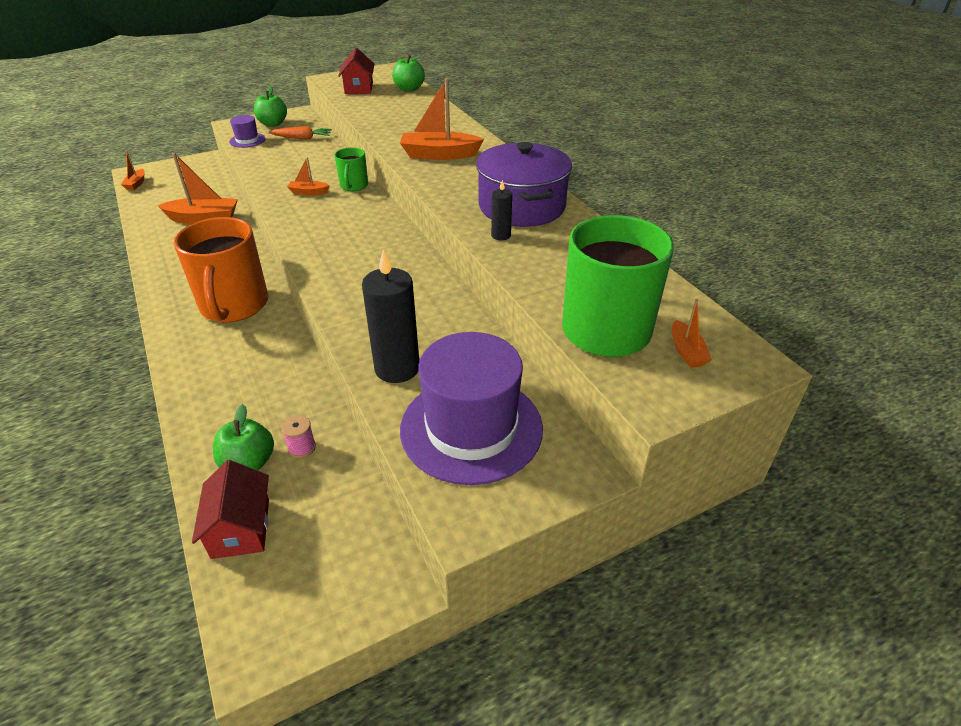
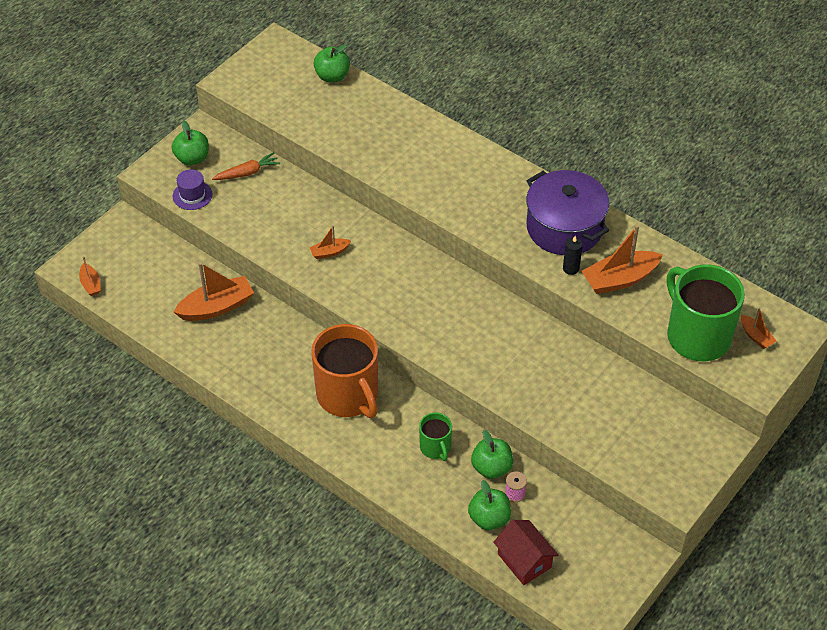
camera: 25 degrees left, 10 degrees up
green mug [335,147,368,191] -> green mug moved to [419,413,452,461]
red house [338,48,374,94] -> none
black candle [362,249,419,383] -> none
orange boat [400,78,484,160] -> orange boat moved to [582,225,663,294]
purple hat [400,332,543,485] -> none
none -> green apple [471,430,513,479]

